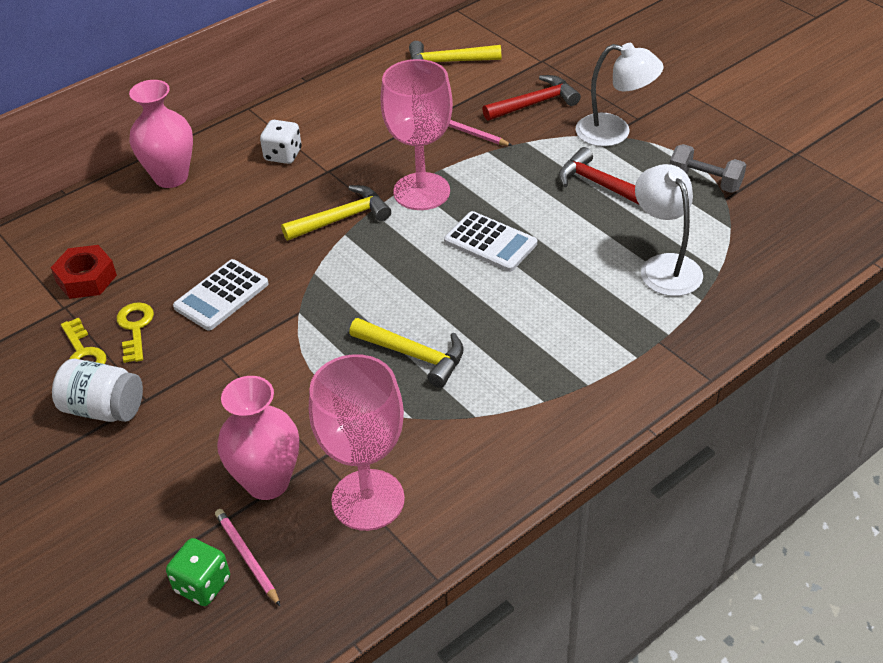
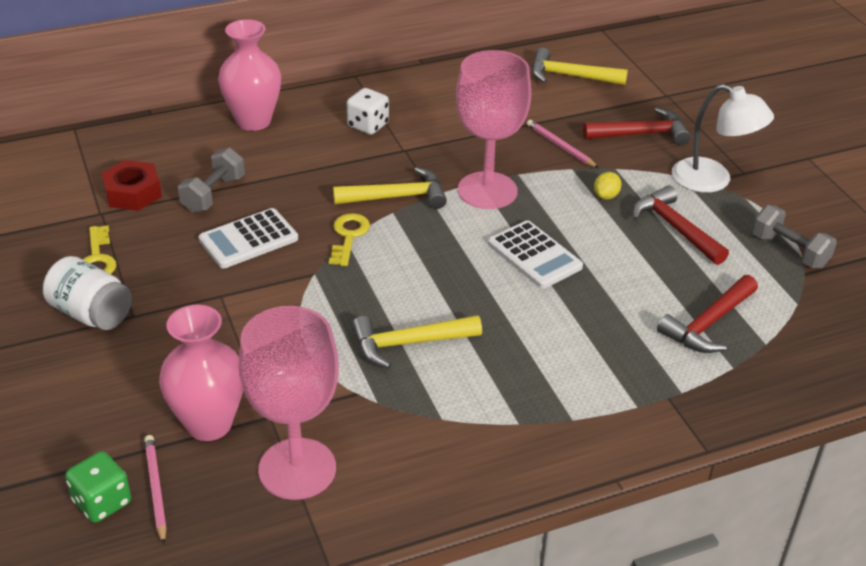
camera: 15 degrees right, 5 degrees down
yellow key [117,302,154,363] -> yellow key moved to [329,213,370,266]
yellow hammer [349,318,464,388] -> yellow hammer turned 120 degrees clockwise [352,315,482,369]
white lamp [635,164,703,296] -> red hammer [657,275,758,353]
none -> grey dumbbell [178,147,245,213]
none -> yellow lemon [594,172,621,200]

